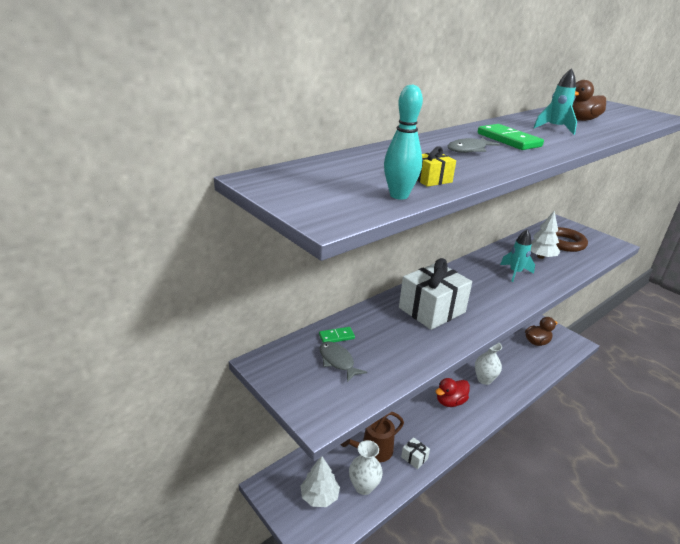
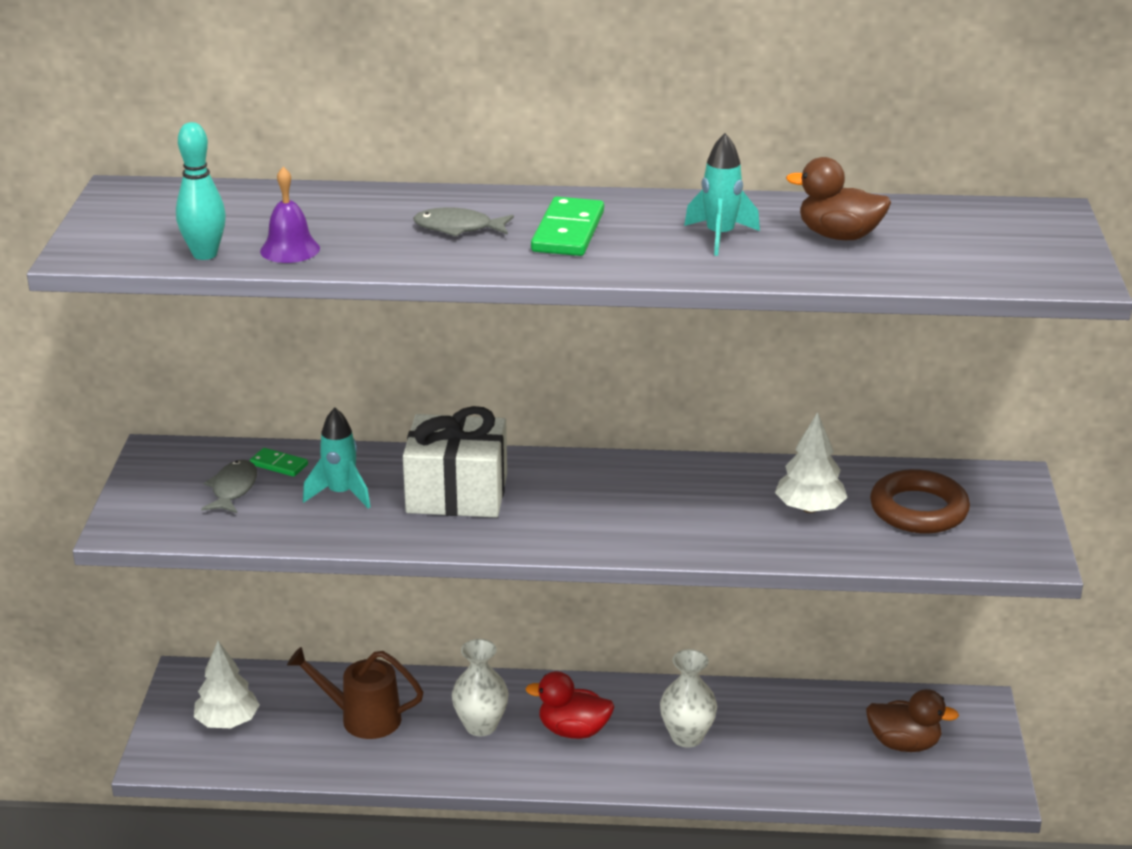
camera: 45 degrees right, 0 degrees up
white vase [349,440,383,495] -> white vase moved to [452,639,509,736]
white gift [401,437,430,469] -> none
yellow gift [417,146,456,187] -> purple bell [260,167,320,263]
turquoise rocket [500,229,535,282] -> turquoise rocket moved to [303,408,371,509]

